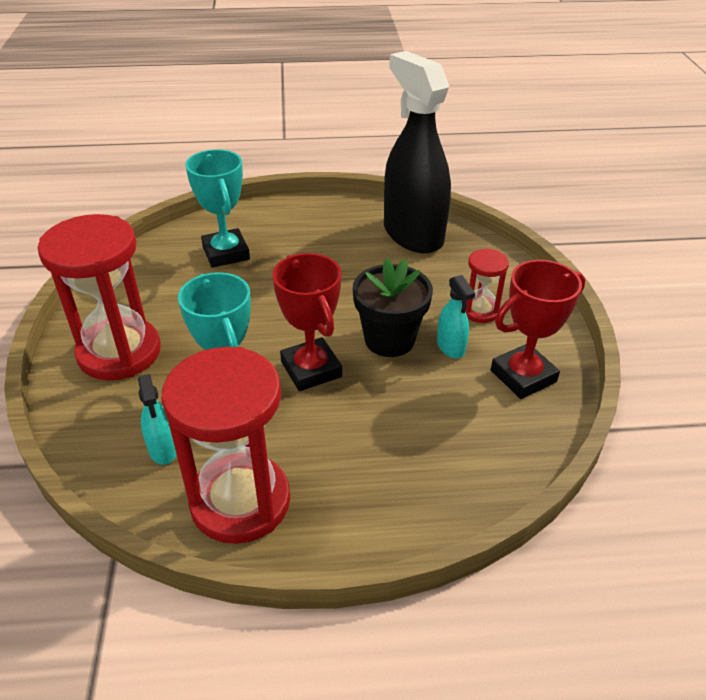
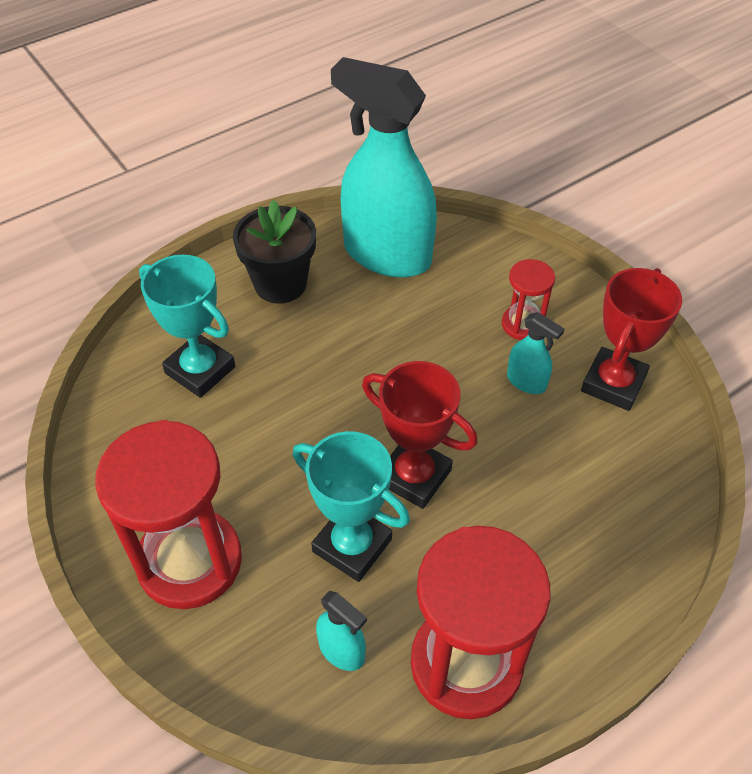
camera: 30 degrees left, 10 degrees up
black flower pot [353,258,433,357] -> black flower pot moved to [233,200,316,304]
black spray bottle [384,51,451,253] -> turquoise spray bottle [331,57,437,278]

